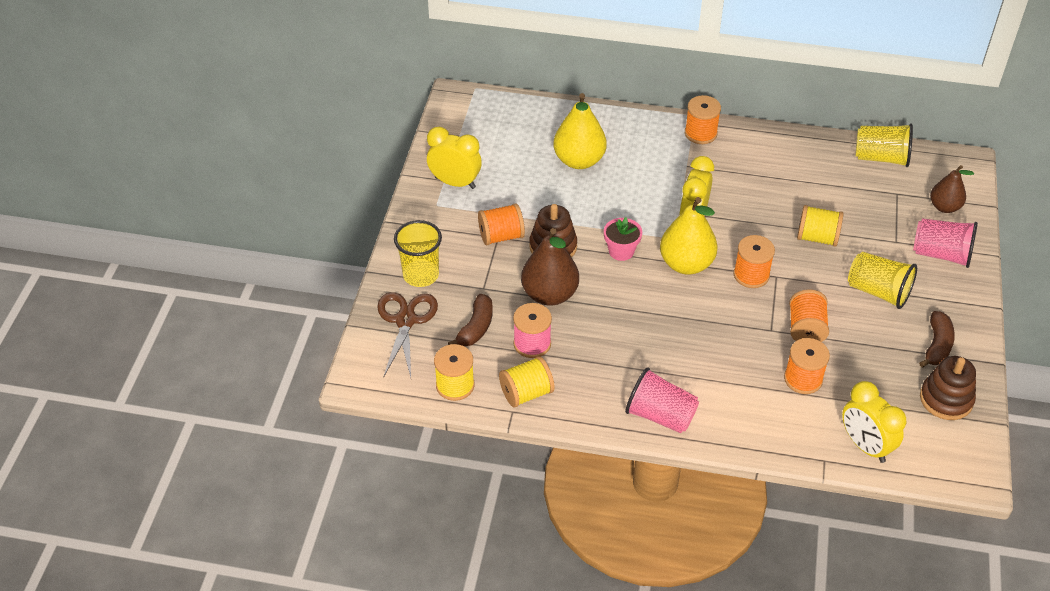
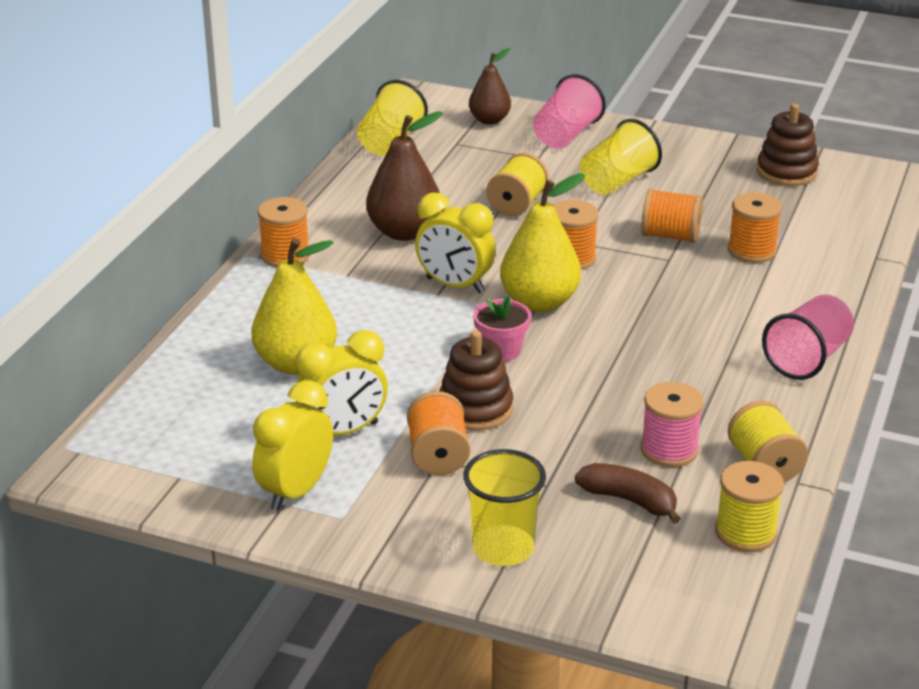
camera: 80 degrees left, 15 degrees down
brown scissors [377,292,438,378] -> none
brown pear [521,228,579,306] -> brown pear moved to [366,111,443,241]
yellow clock [842,381,906,463] -> yellow clock moved to [296,330,388,435]
brown banana [919,311,955,368] -> none

